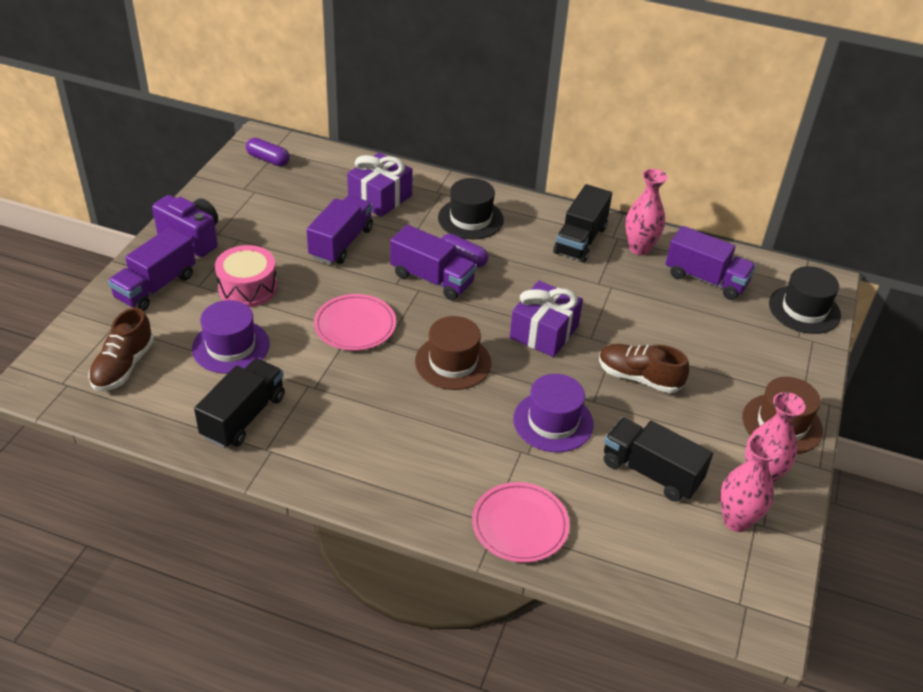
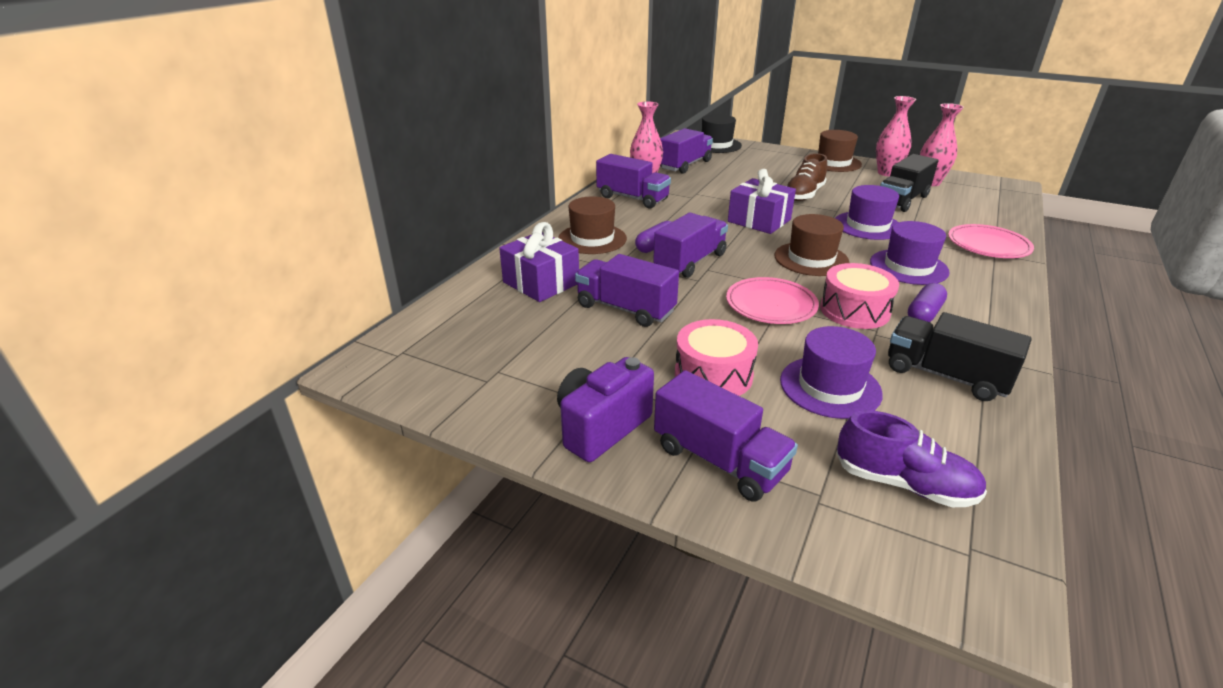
camera: 80 degrees left, 10 degrees down
brown shoe [88,308,154,391] -> purple shoe [836,410,987,507]
purple capsule [246,138,290,166] -> purple capsule moved to [908,283,947,322]
black hat [438,178,504,239] -> brown hat [558,196,627,254]
black truck [553,184,612,263] -> purple truck [596,154,671,208]
none -> pink drum [820,263,899,329]
none -> purple hat [870,221,950,285]

